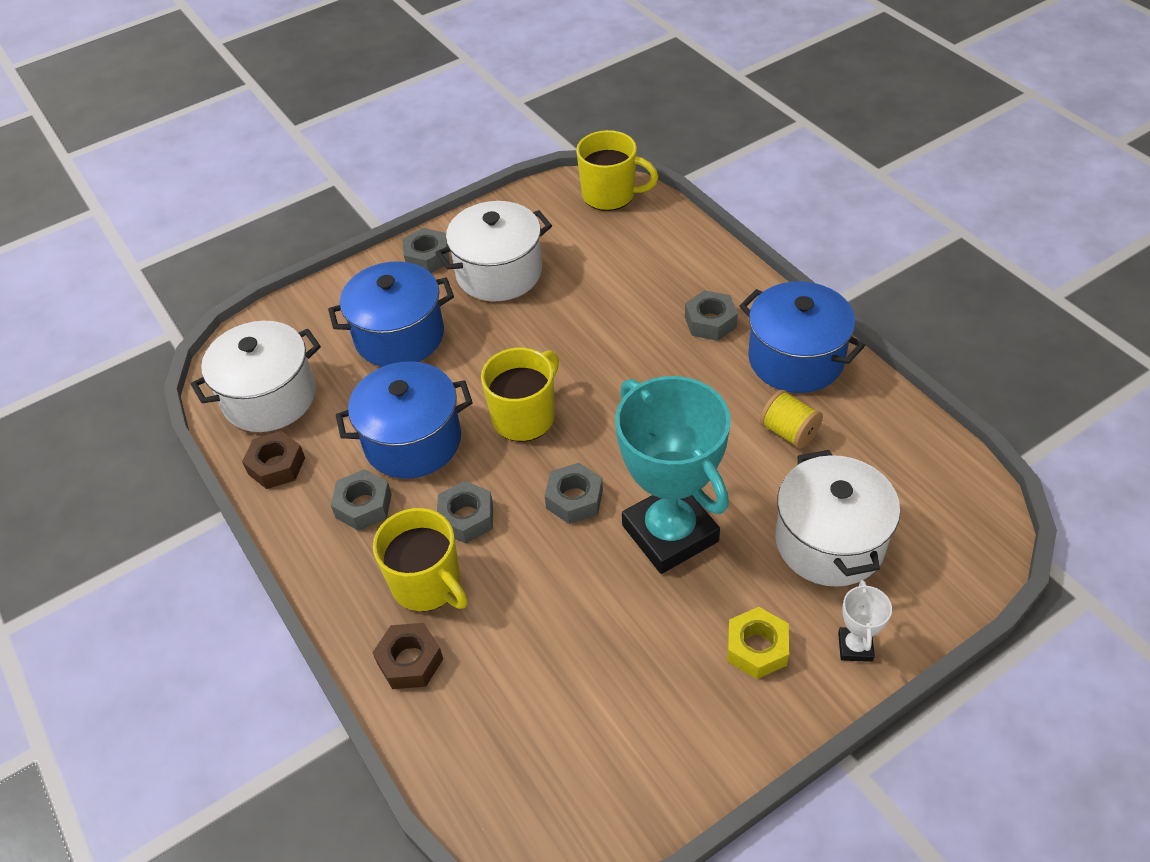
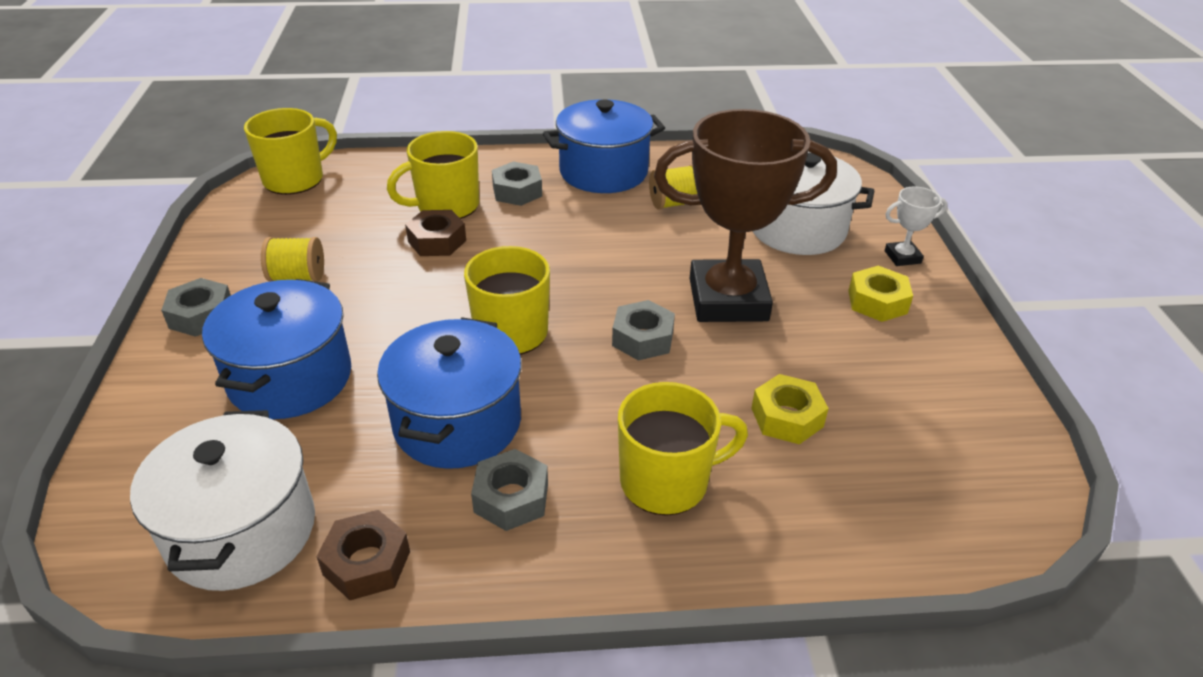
camera: 65 degrees left, 10 degrees down
brown nut [372,623,443,689] -> brown nut moved to [405,210,466,256]
white pot [436,201,552,301] -> yellow spool [261,237,324,282]
grey nut [437,481,493,543] -> none
turquoise trophy [615,376,731,574] -> brown trophy [654,109,837,322]
white trophy [838,580,892,662] -> white trophy turned 45 degrees counterclockwise [885,187,947,266]
none -> yellow mug [387,131,479,219]
none -> yellow nut [751,374,829,444]

